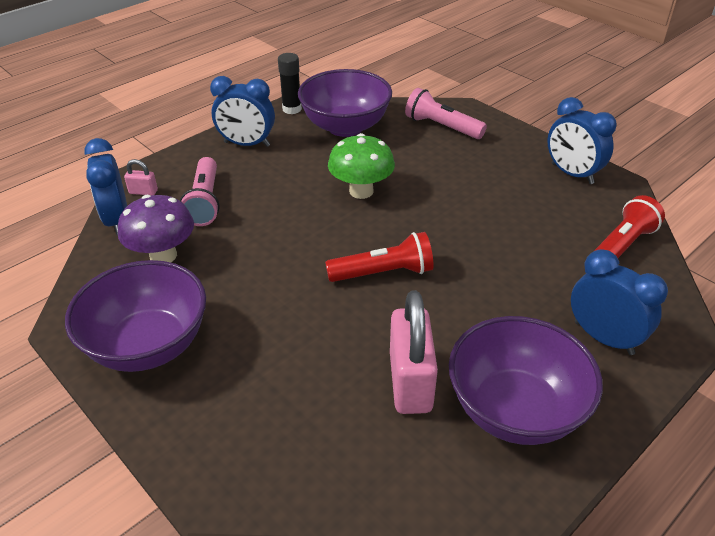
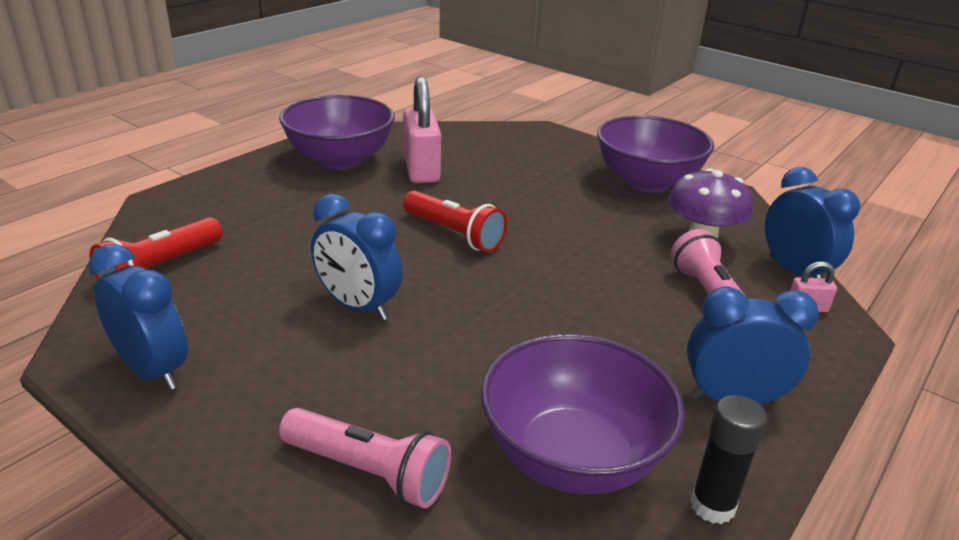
camera: 170 degrees right, 10 degrees down
red flashlight [325,232,434,282] -> red flashlight turned 120 degrees counterclockwise [403,191,507,252]
green mushroom [328,133,395,199] -> none
blue clock [571,249,668,355] -> blue clock moved to [311,194,403,320]

